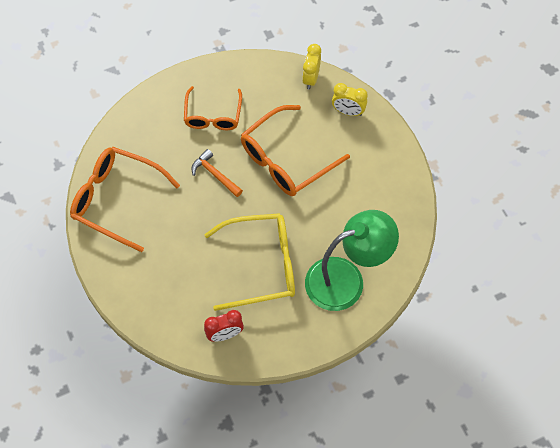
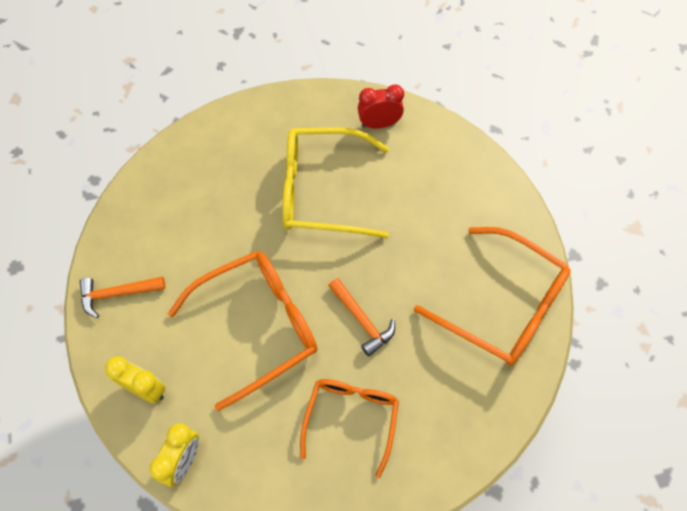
camera: 170 degrees left, 0 degrees up
green lamp [305,210,399,311] -> none
none -> orange hammer [80,276,165,318]

